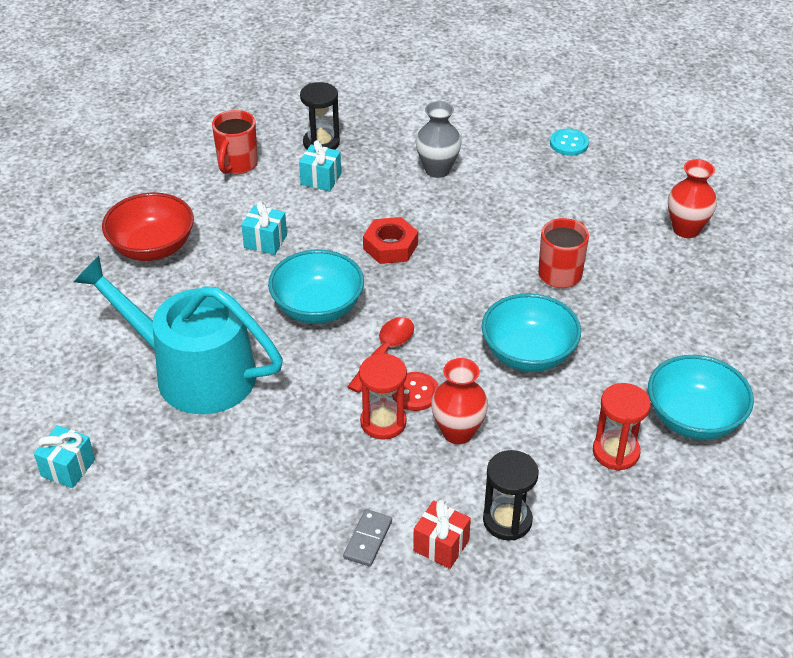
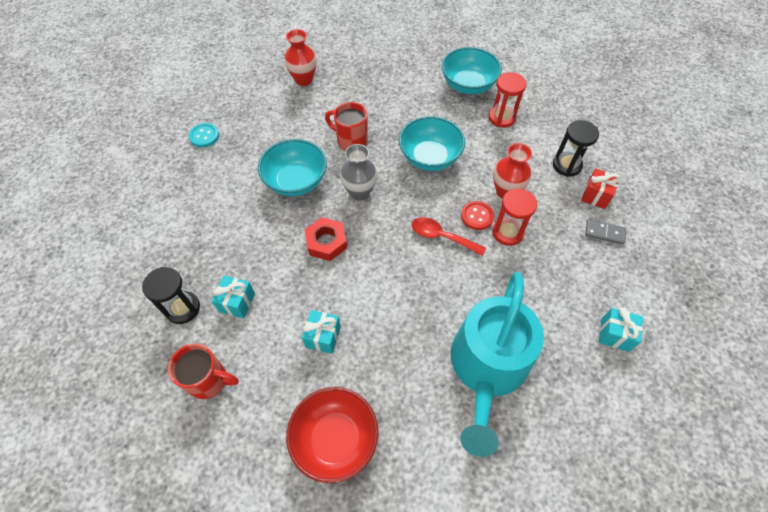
camera: 95 degrees left, 15 degrees up
turquoise gift [34,425,95,488] -> turquoise gift moved to [599,308,643,352]
turquoise bowl [268,250,364,324] -> turquoise bowl moved to [258,139,327,196]
grey vase [416,101,461,178] -> grey vase moved to [340,144,377,201]

